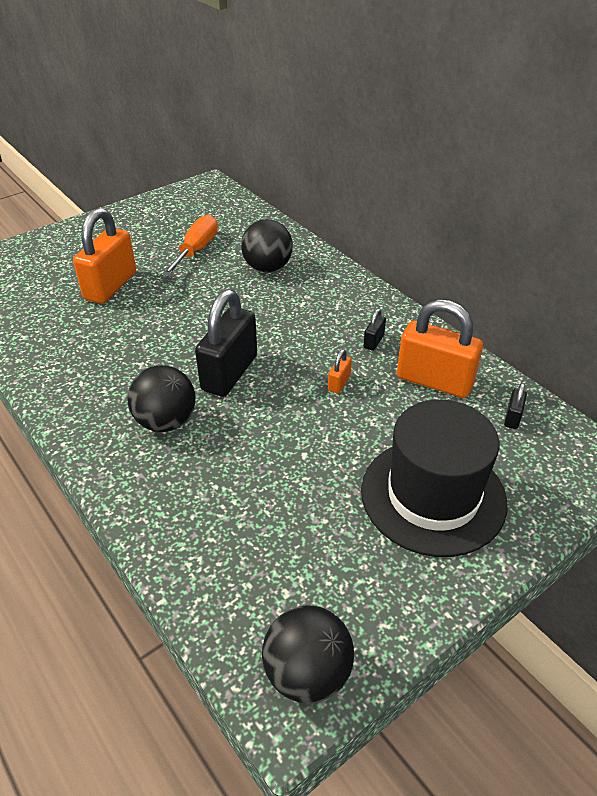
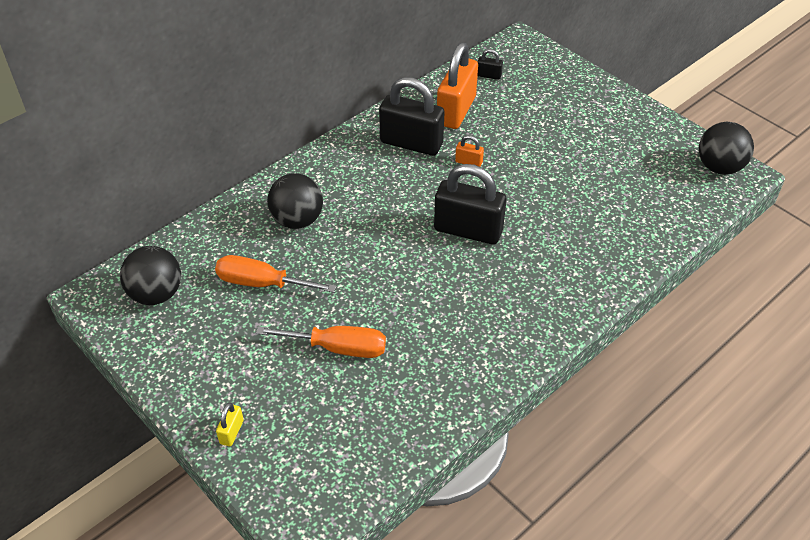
camera: 95 degrees left, 5 degrees up
orange padlock [73,208,136,304] -> orange screwdriver [256,326,386,358]
black ball [128,365,196,432] -> black ball moved to [120,246,181,305]
black hat [361,400,507,557] -> none
black padlock [364,308,386,351] -> black padlock [379,77,445,156], size x2.35
none -> yellow padlock [216,403,244,446]

